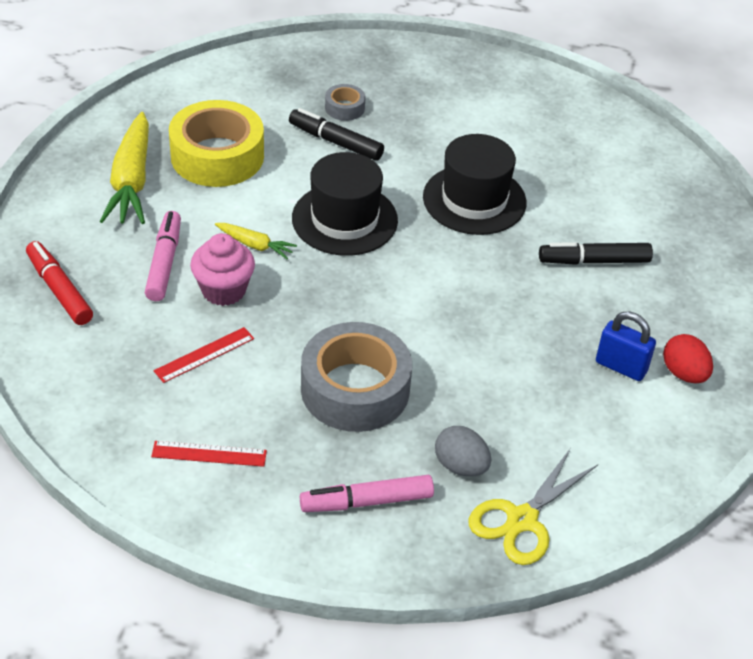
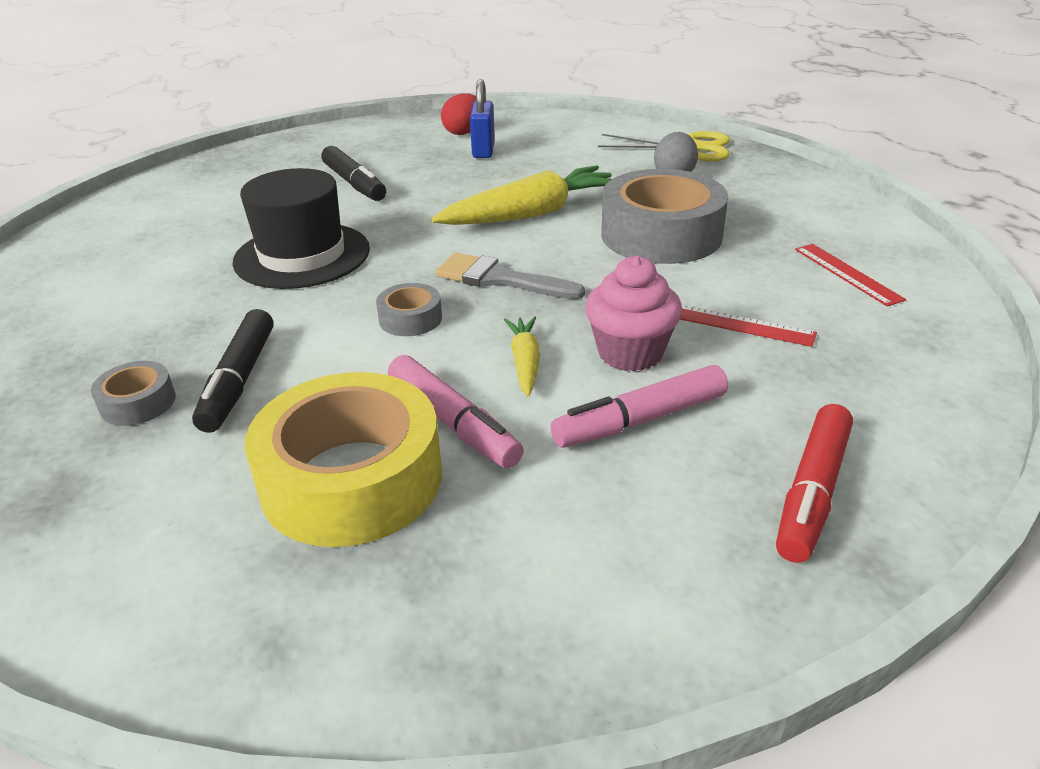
camera: 115 degrees left, 10 degrees down
yellow carrot [99,112,149,224] -> yellow carrot moved to [431,165,612,225]
black hat [292,152,398,256] -> grey tape [376,283,442,336]
pink marker [300,475,434,512] -> pink marker moved to [388,355,524,468]
none -> grey brush [436,253,585,299]

